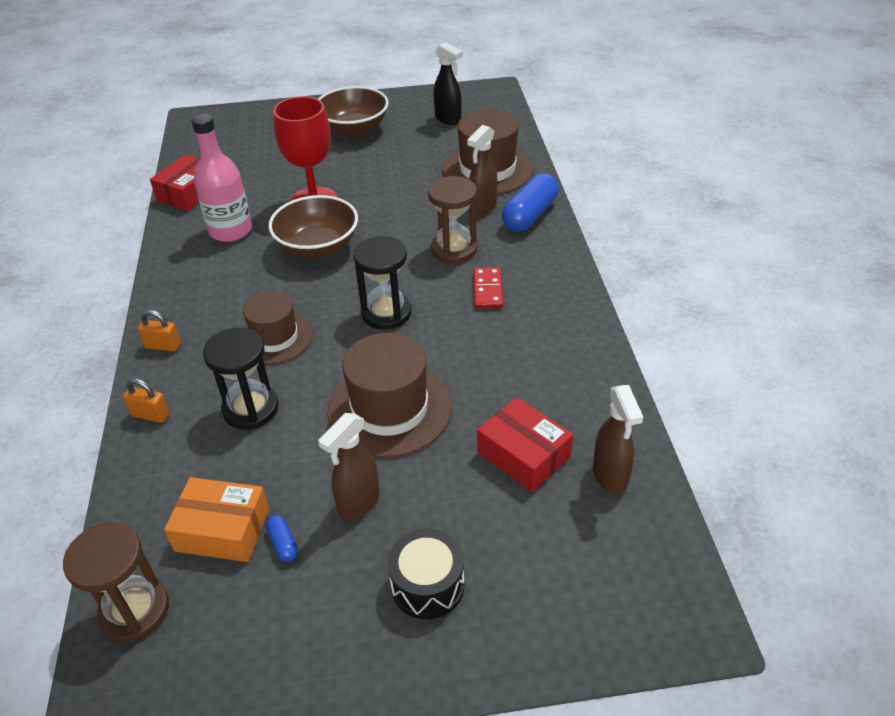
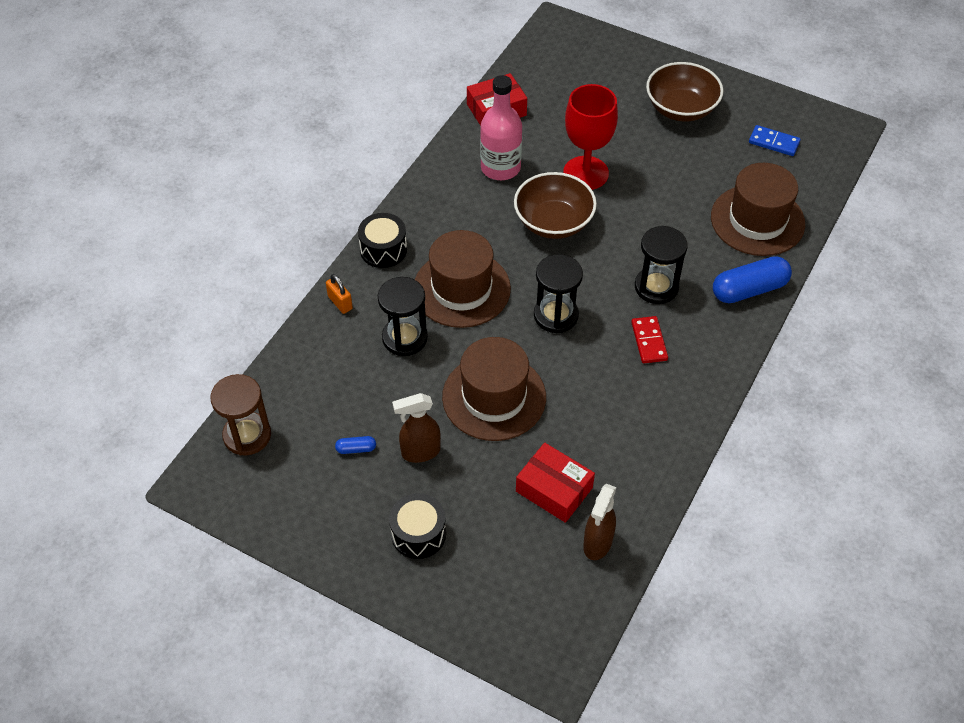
camera: 35 degrees right, 10 degrees up
orange padlock [138,310,181,351] -> black drum [358,213,407,268]
orange box [164,477,269,562] -> none
brown hat [243,291,313,364] -> brown hat [415,230,511,328], size x1.51
blue capsule [265,515,298,562] -> blue capsule turned 75 degrees clockwise [335,436,376,454]
brown hourglass [428,176,477,263] -> black hourglass [635,226,688,304]
black spray bottle [434,42,463,125] -> blue domino [749,125,801,156]
brown spray bottle [467,125,498,216] -> none
red domino [473,267,503,309] -> red domino turned 45 degrees counterclockwise [631,316,668,363]
red box [477,397,573,492] -> red box turned 45 degrees counterclockwise [516,443,595,523]

